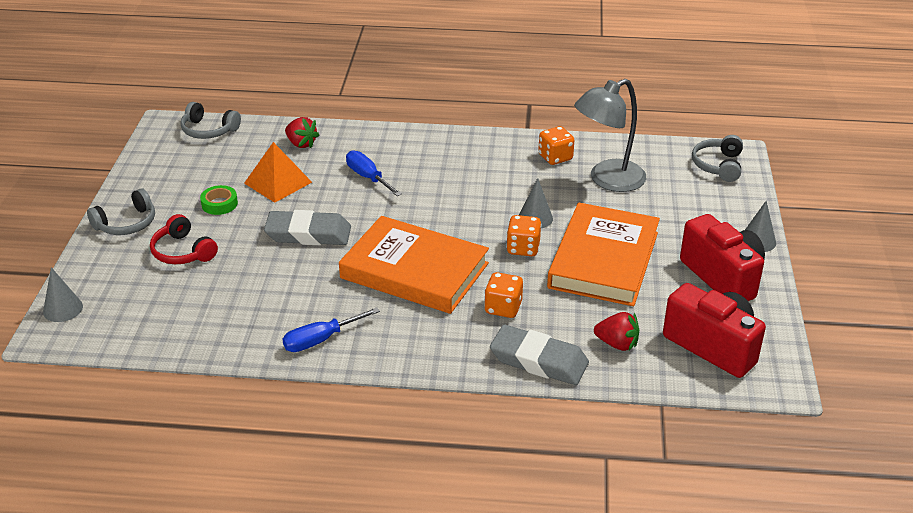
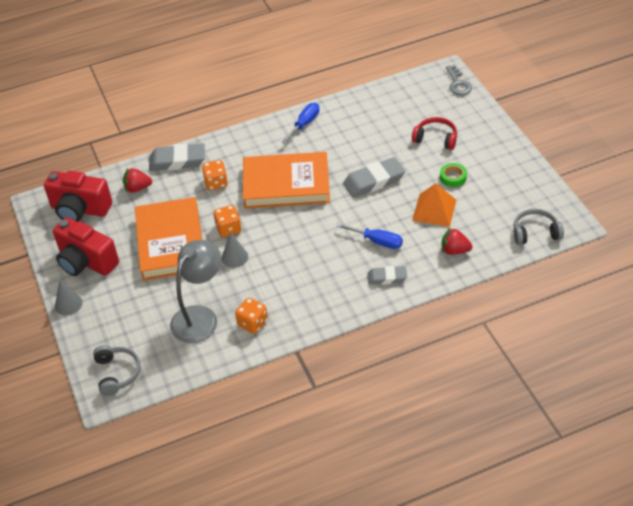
camera: 155 degrees right, 10 degrees up
grey cone [43,267,83,322] -> grey key [446,65,472,95]
grey headphones [87,188,155,235] -> none
none -> grey eraser [367,266,407,285]

